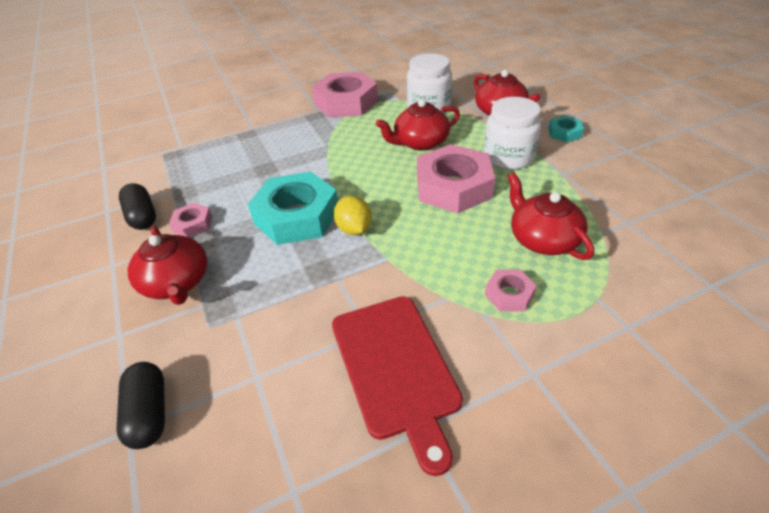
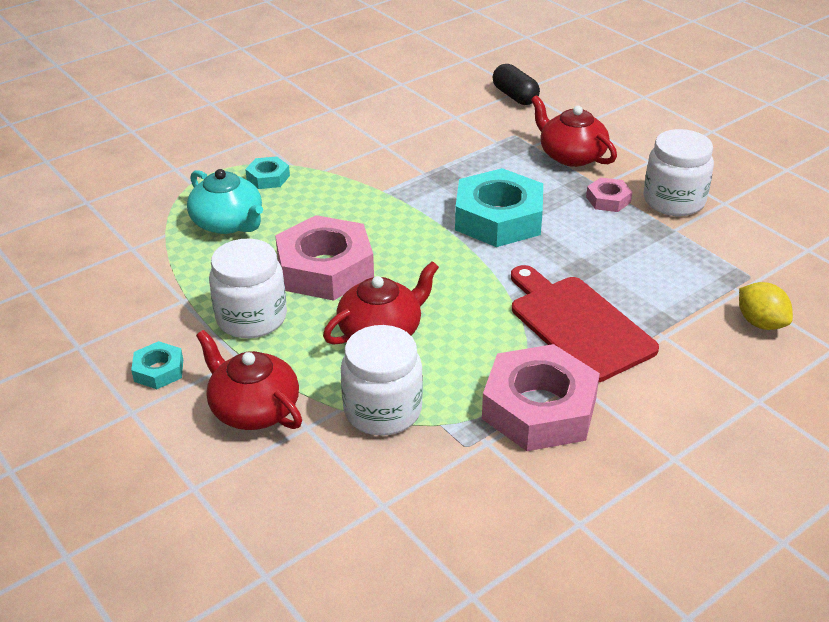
camera: 165 degrees right, 5 degrees down
black capsule [119,183,156,230] -> white jar [643,129,714,216]
red cutting board [332,296,463,476] -> red cutting board moved to [511,265,659,382]
yellow lemon [334,195,372,235] -> yellow lemon moved to [739,282,793,330]
pink nut [485,270,537,312] -> turquoise nut [245,156,290,189]
red teapot [507,172,594,260] -> turquoise teapot [187,169,263,234]

